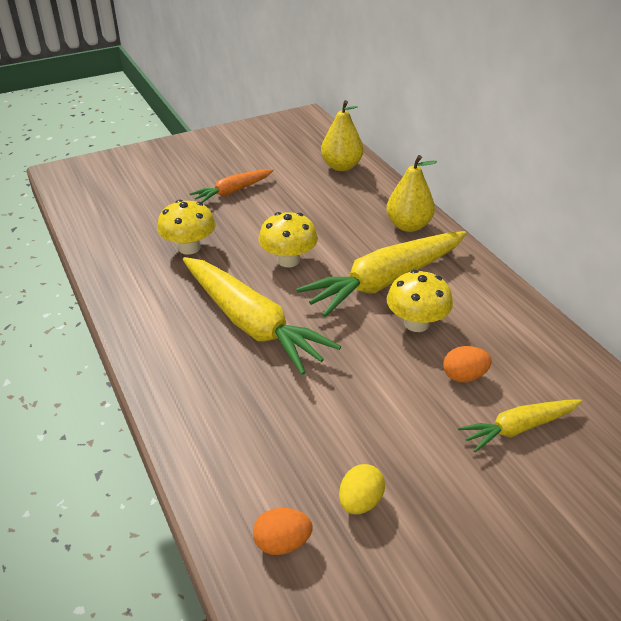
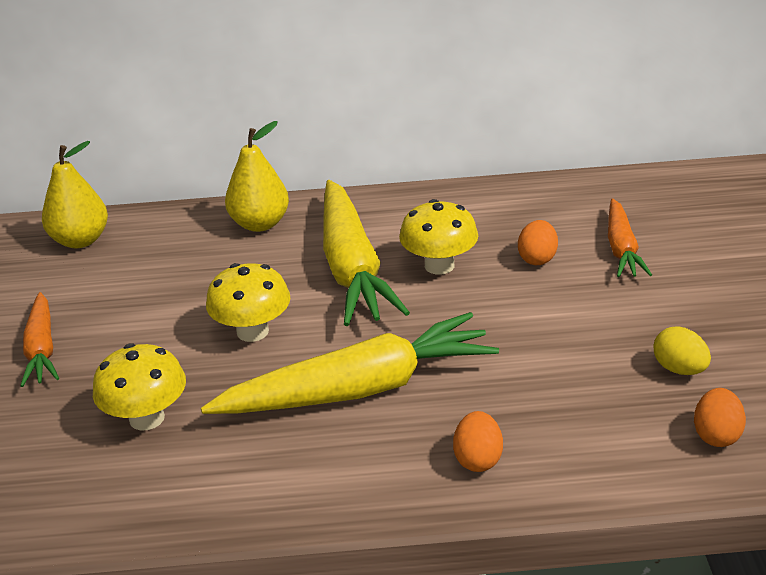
camera: 65 degrees left, 5 degrees down
yellow carrot [458,399,582,452] -> orange carrot [608,198,652,277]
none -> orange egg [453,411,503,472]

